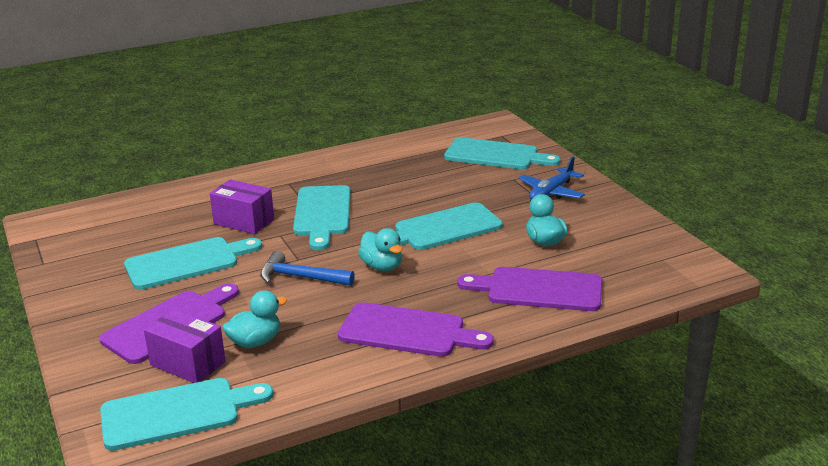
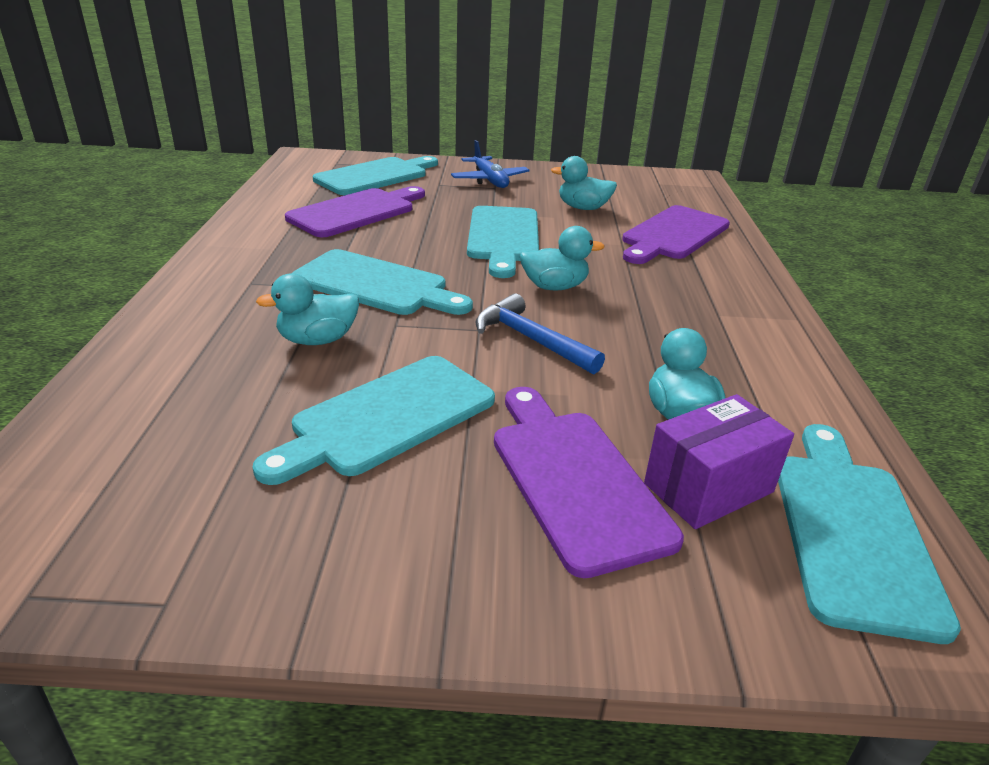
camera: 65 degrees left, 5 degrees up
turquoise cutting board [124,237,262,290] -> turquoise cutting board turned 135 degrees counterclockwise [252,356,495,485]
purple box [210,179,274,234] -> turquoise duck [256,273,359,345]
blue hammer [260,251,355,286] -> blue hammer turned 90 degrees clockwise [475,293,605,374]
purple cutting board [338,302,494,357] -> purple cutting board moved to [285,186,425,237]

